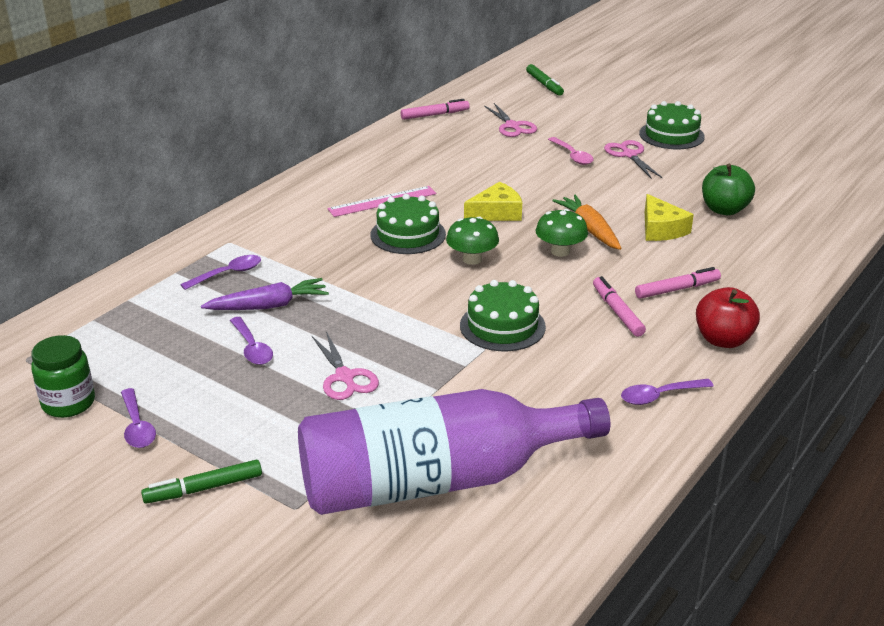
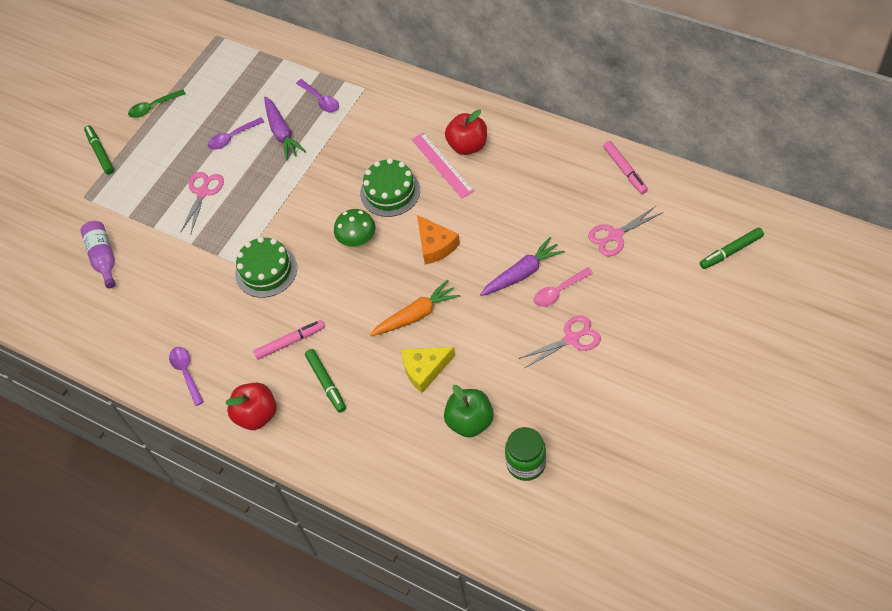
camera: 90 degrees right, 25 degrees up
green jar [31,335,95,418] -> green jar moved to [505,427,546,481]
purple spoon [121,388,156,448] -> green spoon [128,89,186,118]
purple bottle [298,389,610,515] -> purple bottle [80,221,116,288], size x0.42
pink scissors [312,331,379,400] -> pink scissors turned 135 degrees clockwise [180,172,224,235]
yellow cheese [464,182,522,221] -> orange cheese [417,215,460,265]
green mushroom [536,209,588,257] -> none
pink marker [635,267,721,299] -> green marker [305,349,346,413]
green cake [639,101,705,149] -> none
none -> red apple [445,109,487,155]
none -> purple carrot [480,237,565,296]

